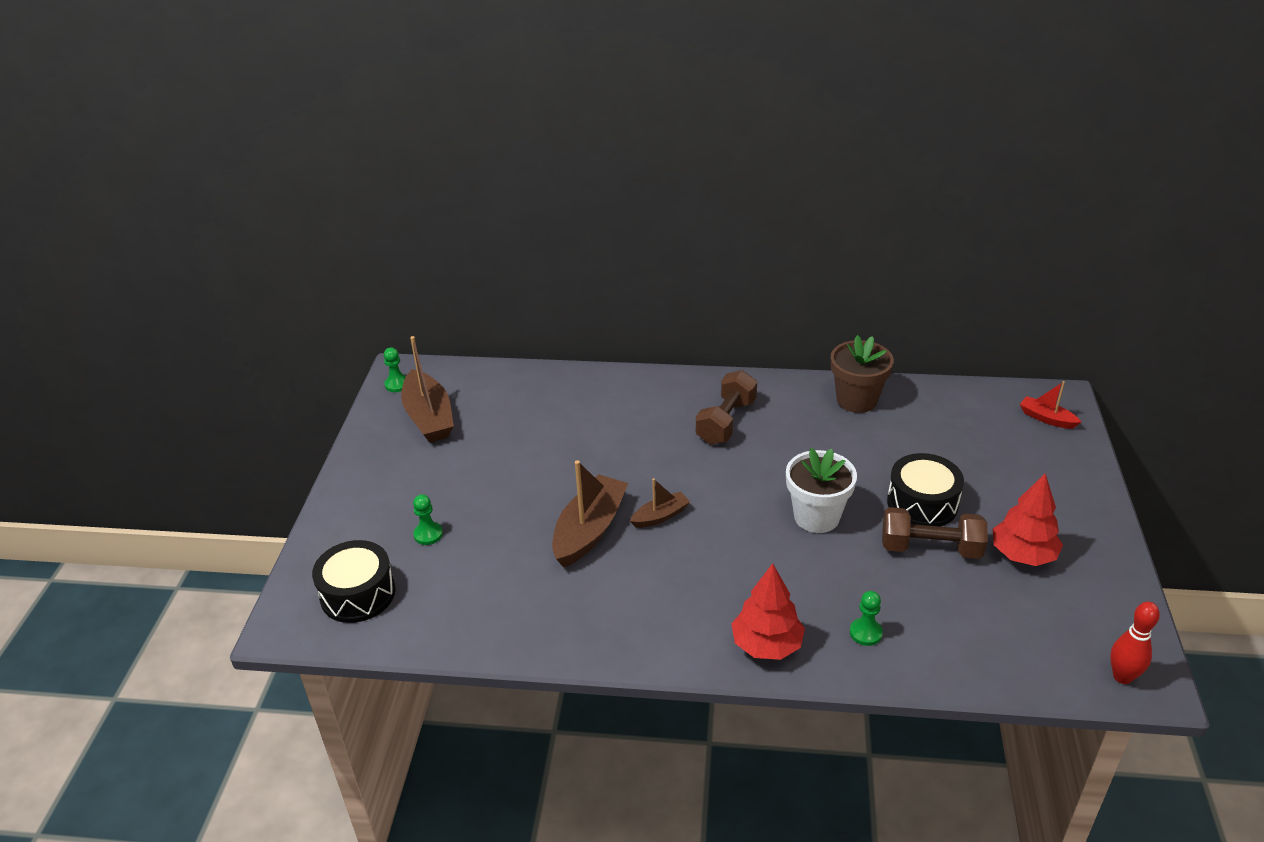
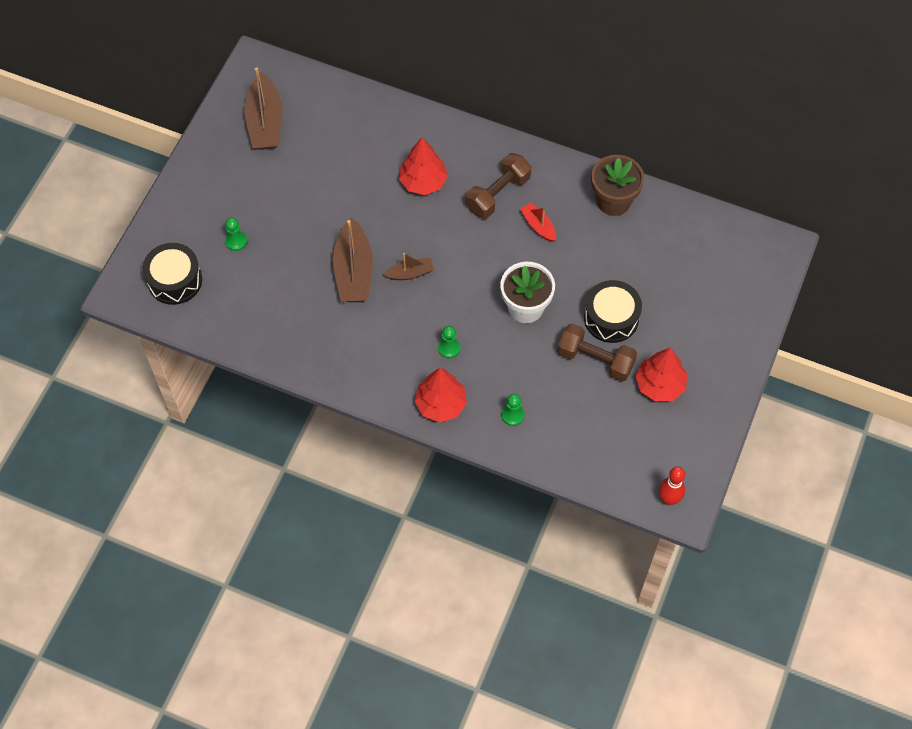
camera: 15 degrees right, 25 degrees up
green pawn [384,348,406,392] -> green pawn moved to [438,326,461,358]
brown boat [552,460,628,567] -> brown boat turned 135 degrees clockwise [333,218,373,302]
red boat [1020,381,1081,429] -> red boat moved to [520,203,556,242]
none -> red tree [399,138,448,195]

